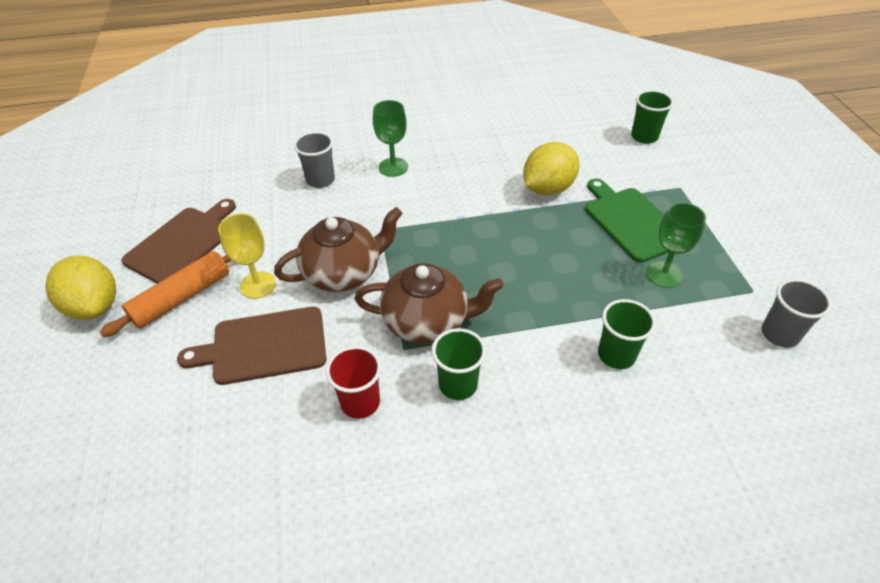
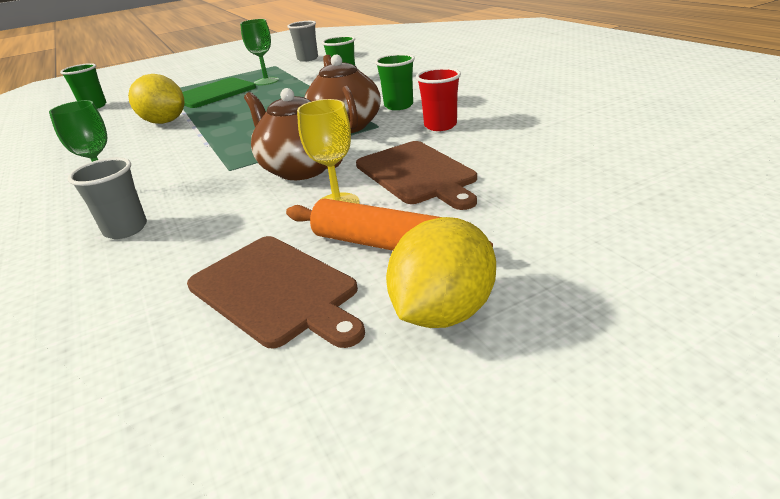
camera: 105 degrees left, 15 degrees down
brown cutting board [121,199,236,283] -> brown cutting board turned 150 degrees counterclockwise [187,236,365,348]

